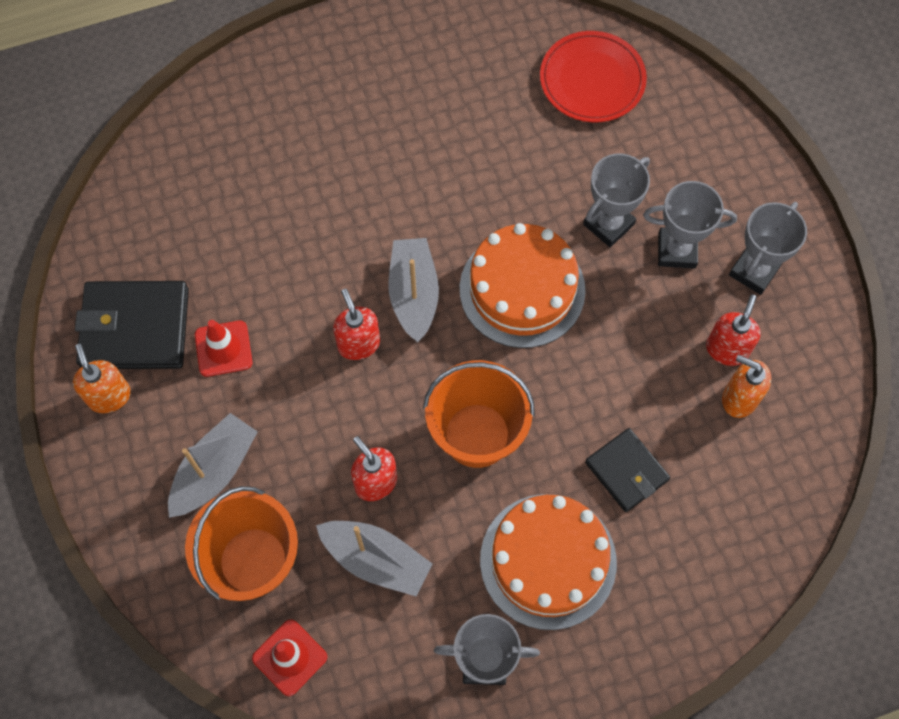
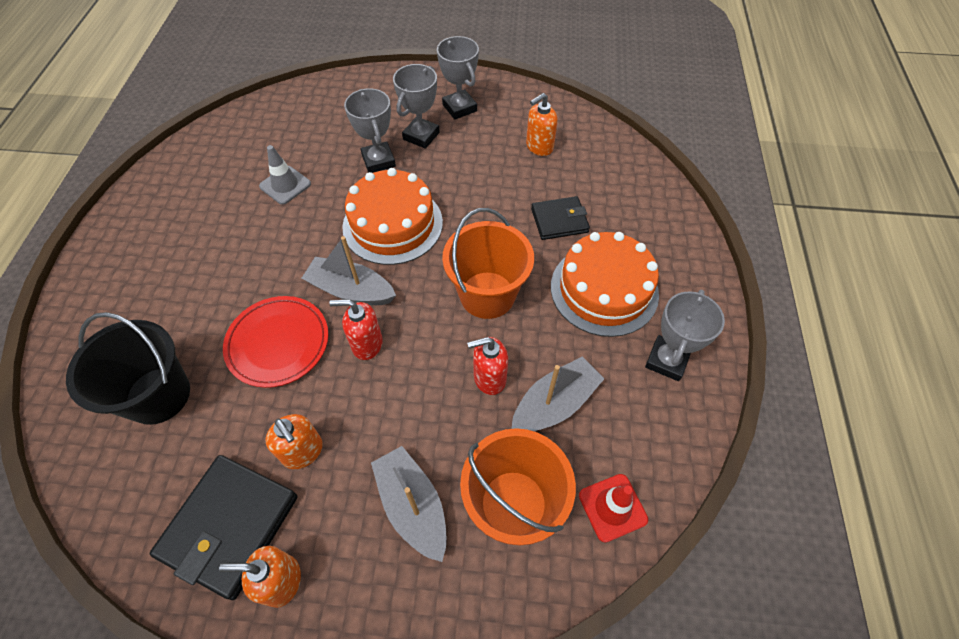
camera: 65 degrees left, 10 degrees down
red traffic cone [195,320,253,377] -> orange soap dispenser [265,414,323,469]
red plate [540,31,647,122] -> red plate moved to [223,296,329,388]
red soap dispenser [706,295,761,366] -> none
none -> black bucket [66,312,190,425]
none -> grey traffic cone [259,145,311,205]

